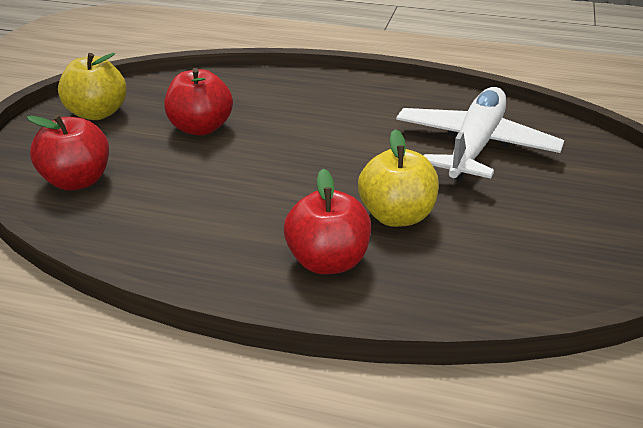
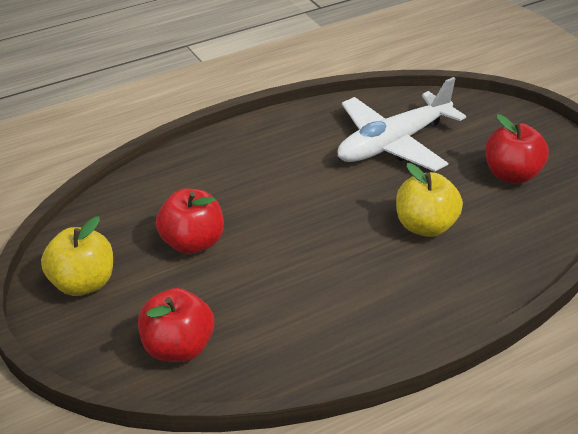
camera: 45 degrees left, 5 degrees up
red apple [284,169,371,274] -> red apple moved to [485,114,549,184]
white plane [396,87,564,180] -> white plane turned 105 degrees counterclockwise [337,77,466,172]

